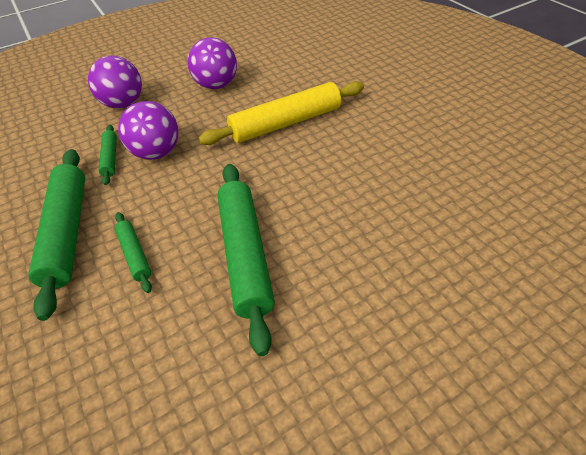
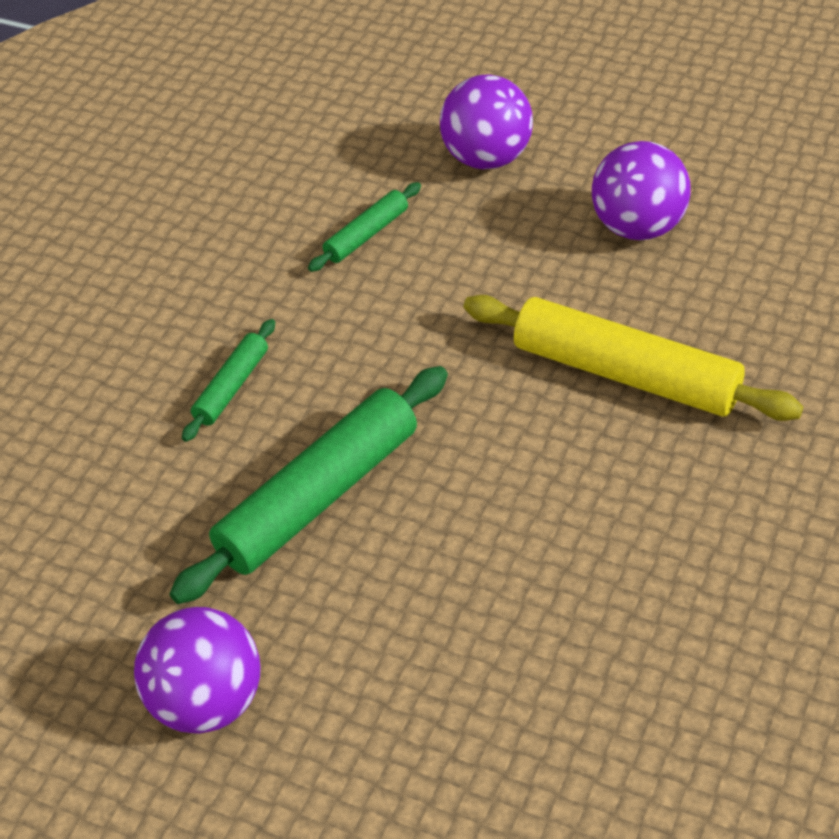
camera: 55 degrees right, 0 degrees up
green rolling pin [28,149,85,321] -> none
purple ball [118,101,179,160] -> purple ball moved to [134,607,261,734]

